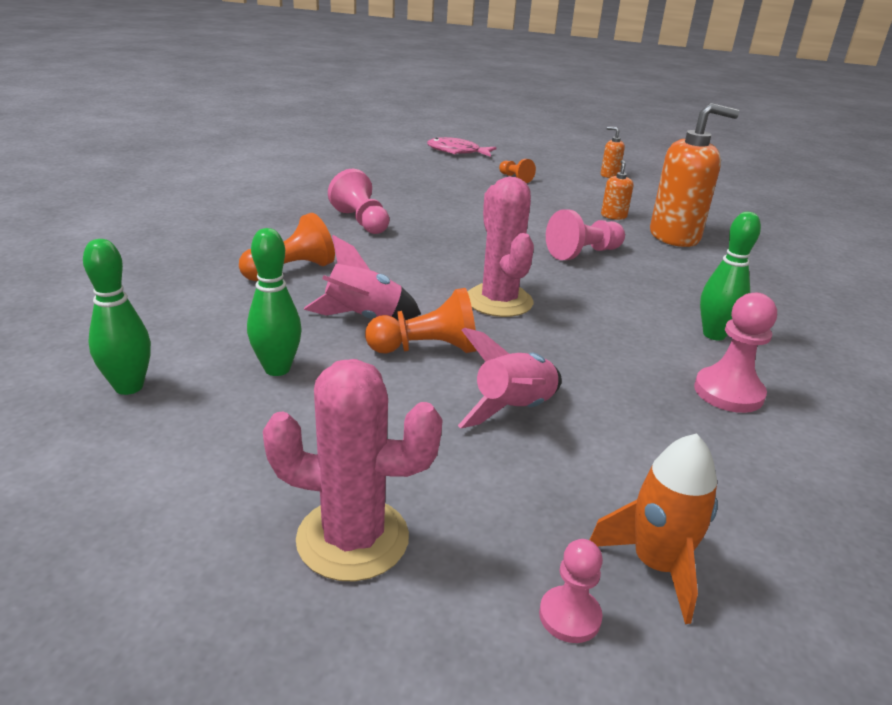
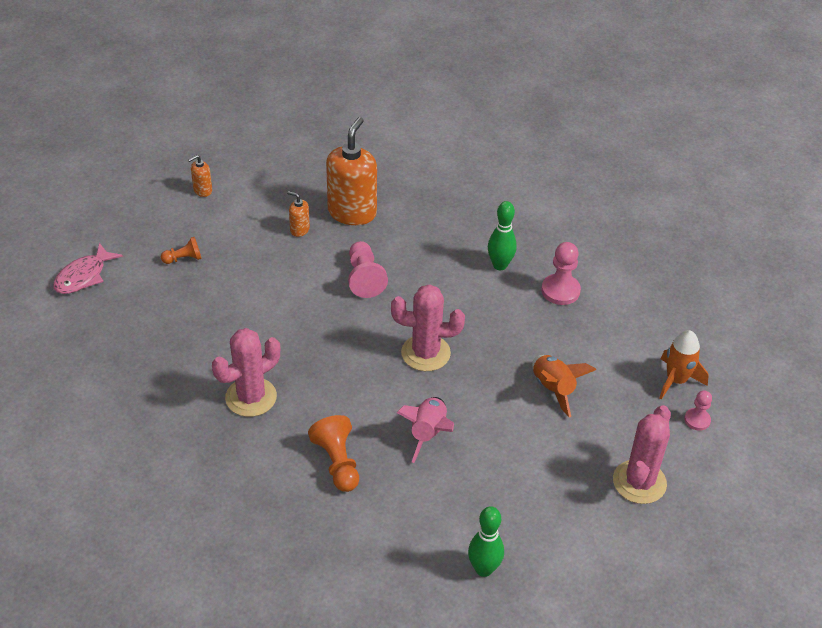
camera: 70 degrees left, 15 degrees up
green bowling pin [247,228,301,376] -> none
pink pawn [328,169,390,234] -> pink cactus [212,328,280,417]
orange pawn [365,288,477,354] -> none
pink rocket [458,328,562,428] -> orange rocket [532,355,596,418]

